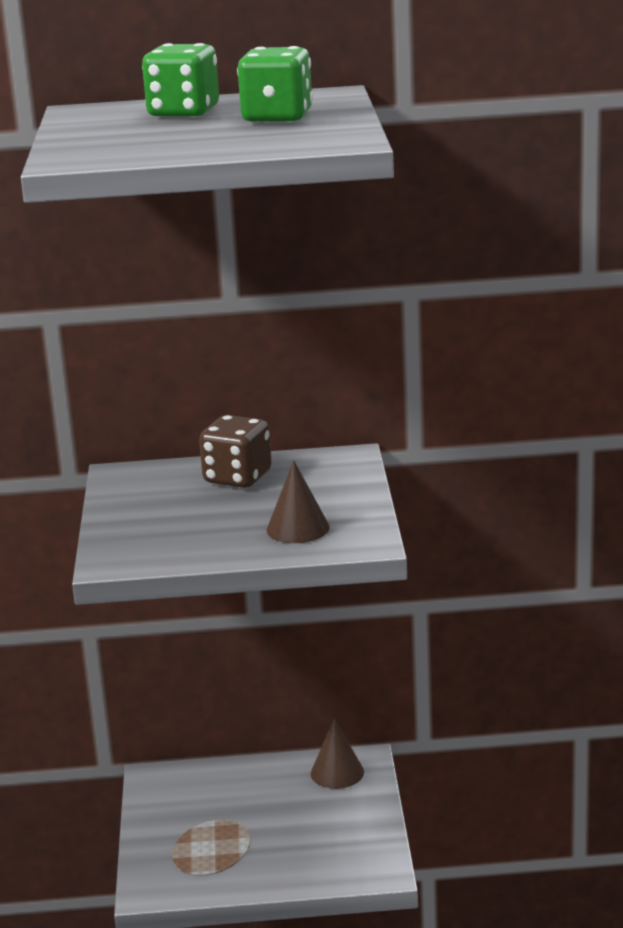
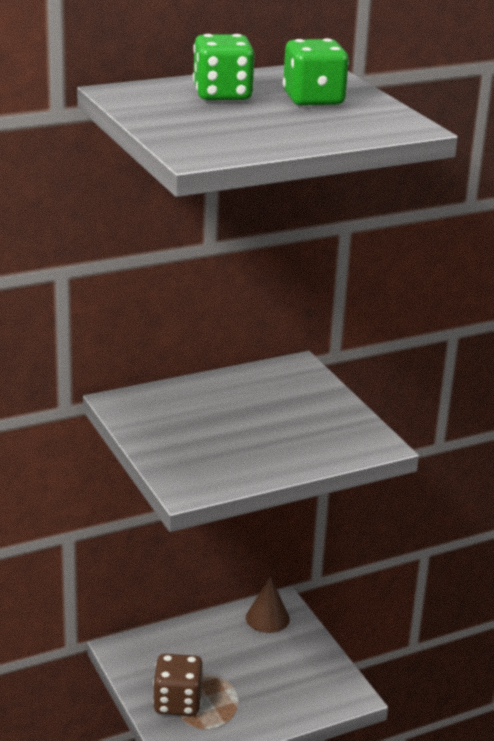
camera: 25 degrees left, 5 degrees up
brown dice [199,415,272,488] -> brown dice moved to [153,654,203,716]
brown cone [267,460,330,543] -> none

